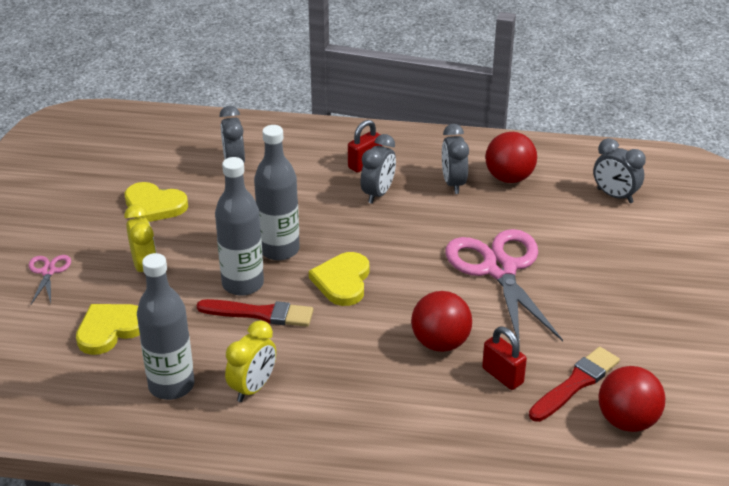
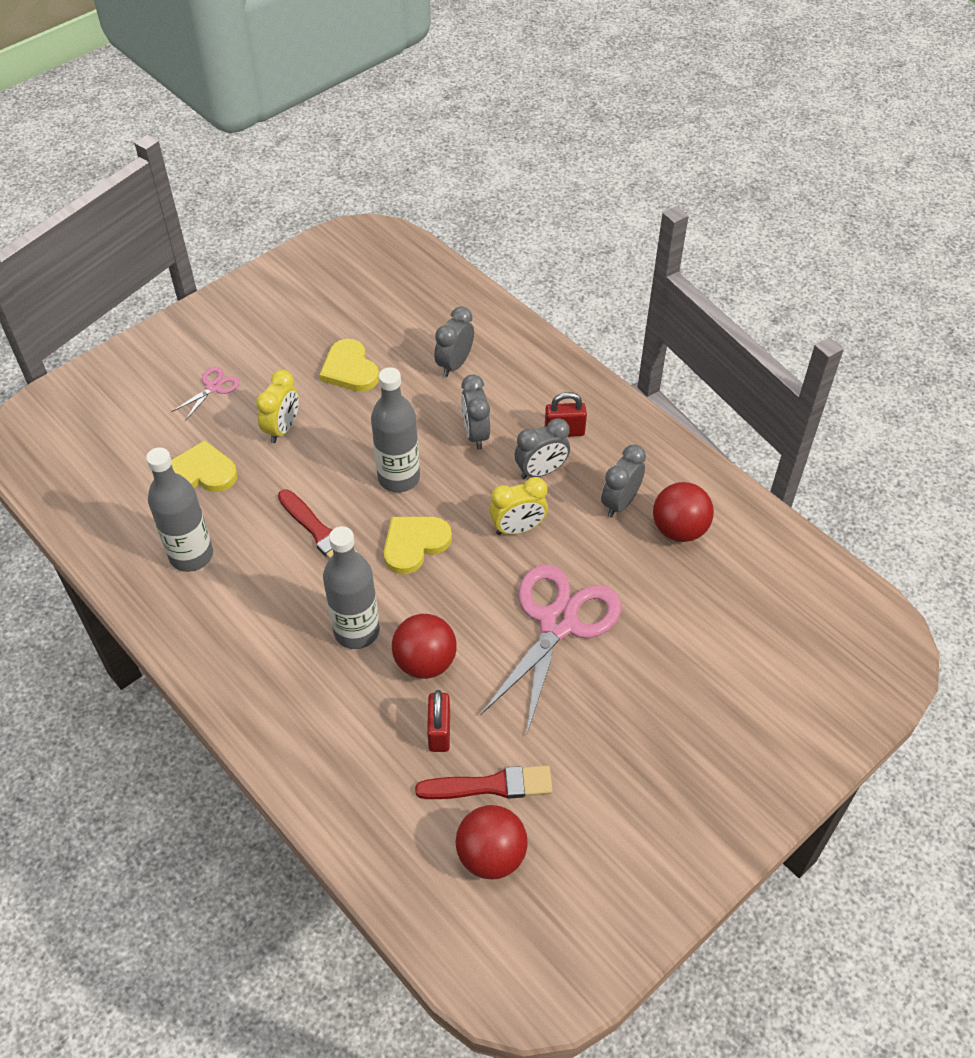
camera: 40 degrees right, 15 degrees up
grey bottle [215,157,264,296] -> grey bottle moved to [323,526,380,649]
yellow clock [225,320,276,402] -> yellow clock moved to [490,477,548,535]
grey clock [593,138,646,203] -> grey clock moved to [461,375,490,449]

